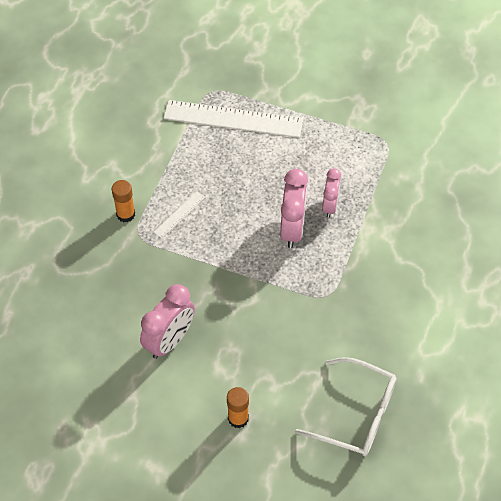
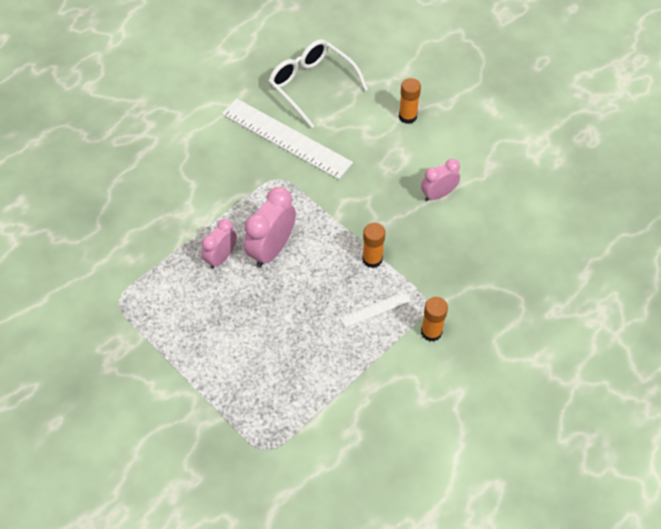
camera: 155 degrees left, 0 degrees up
pink clock [140,284,195,359] -> pink clock [421,159,460,201], size x0.64
white ruler [163,100,303,138] -> white ruler moved to [222,98,353,180]
none -> orange glue stick [362,223,385,268]

